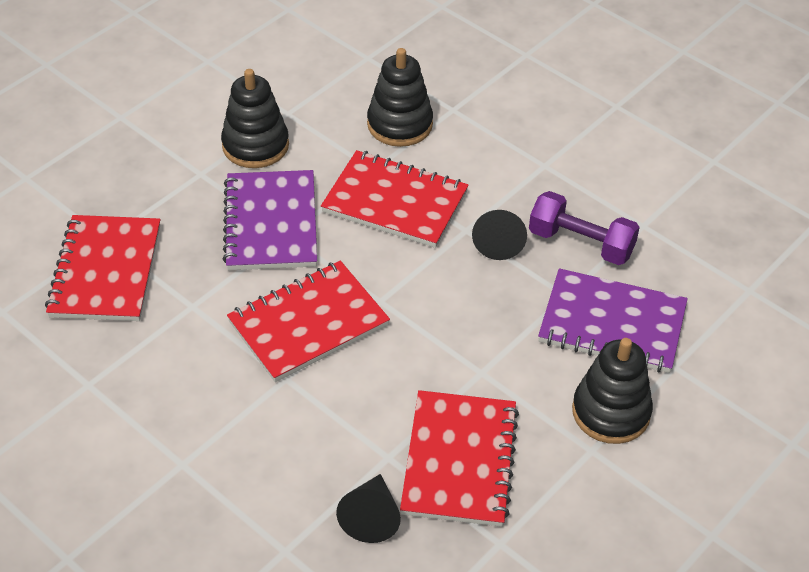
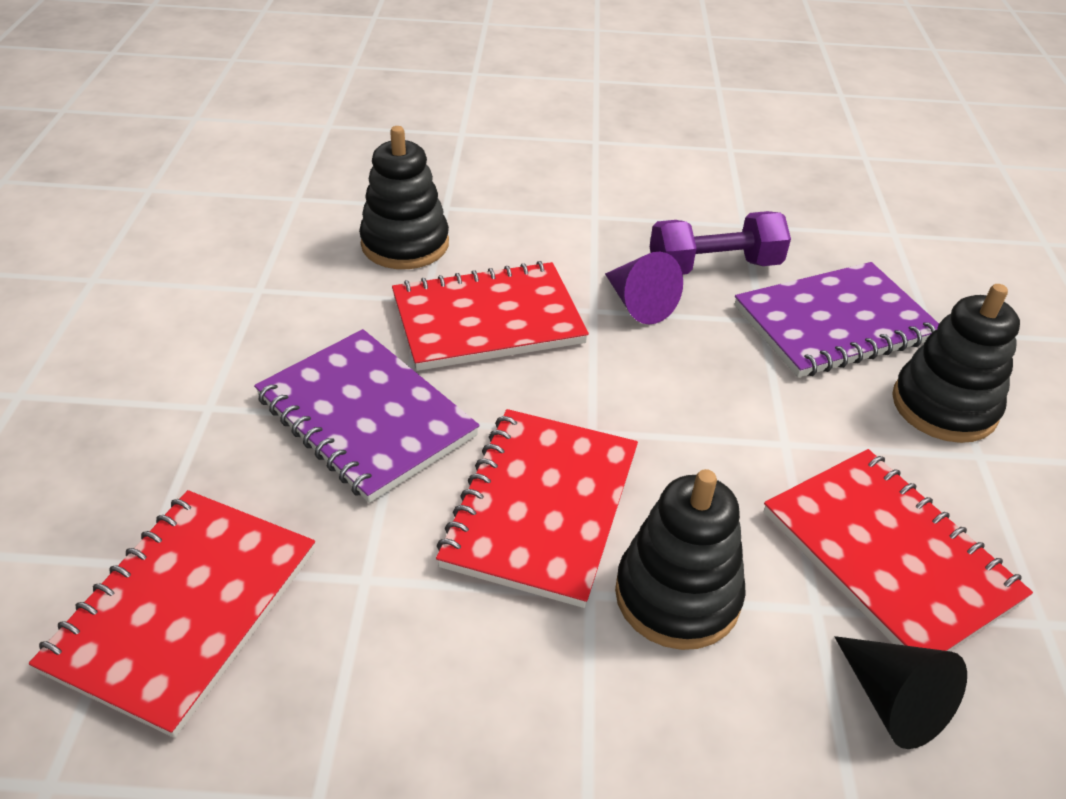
camera: 40 degrees left, 5 degrees down
red notebook [45,215,160,321] -> red notebook turned 60 degrees clockwise [29,490,315,738]
black stacking toy [221,69,289,168] -> black stacking toy moved to [615,469,746,650]
black cone [472,210,527,260] -> purple cone [605,252,683,324]

